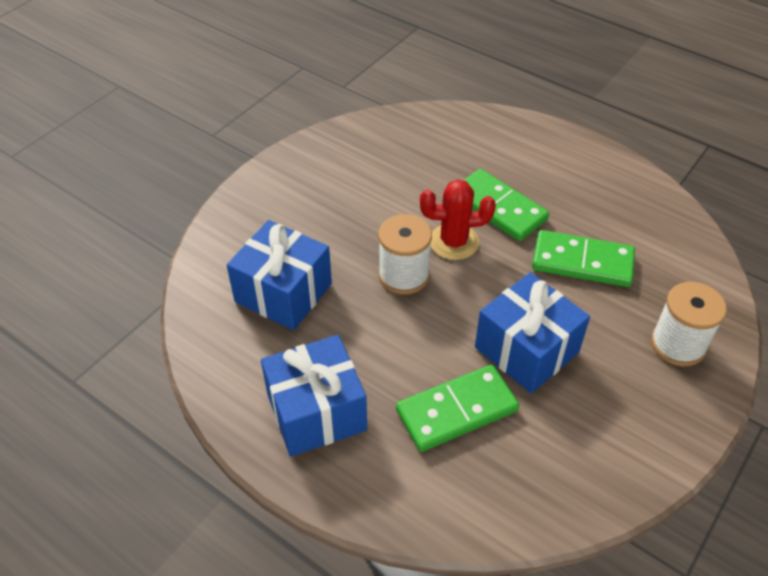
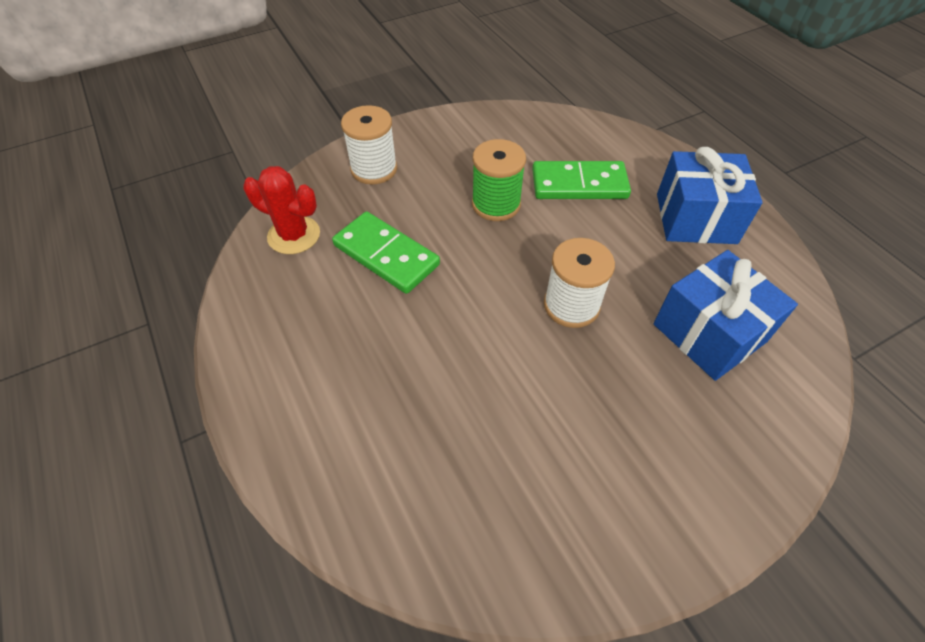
camera: 155 degrees left, 5 degrees up
red cactus [420,179,496,260] -> red cactus moved to [243,166,320,254]
green domino [463,169,549,241] -> none
blue gift [475,272,590,394] -> green spool [472,139,526,221]

